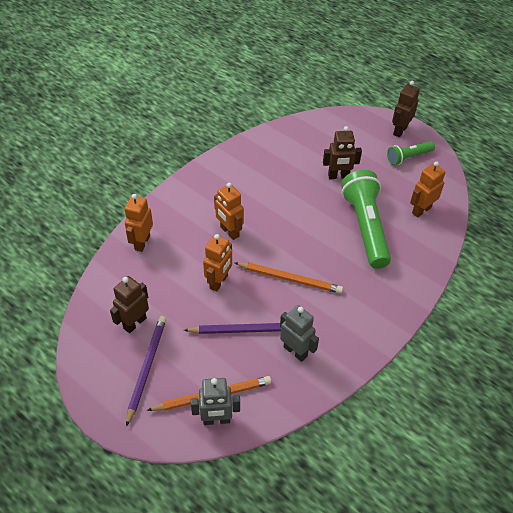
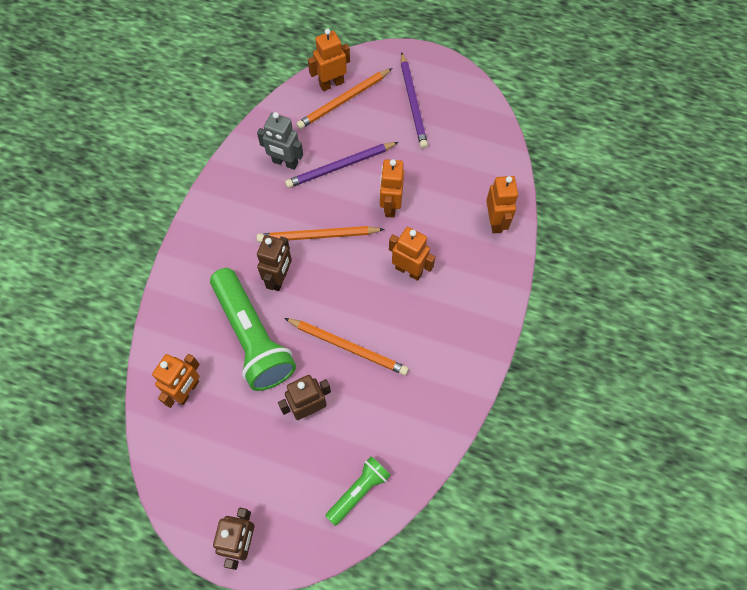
camera: 160 degrees right, 15 degrees up
brown robot [110,276,149,333] -> brown robot moved to [257,235,292,291]
grey robot [191,378,240,425] -> orange robot [308,29,350,91]
green flashlight [387,141,435,165] -> green flashlight moved to [325,456,391,526]
none -> orange pencil [284,318,409,375]

